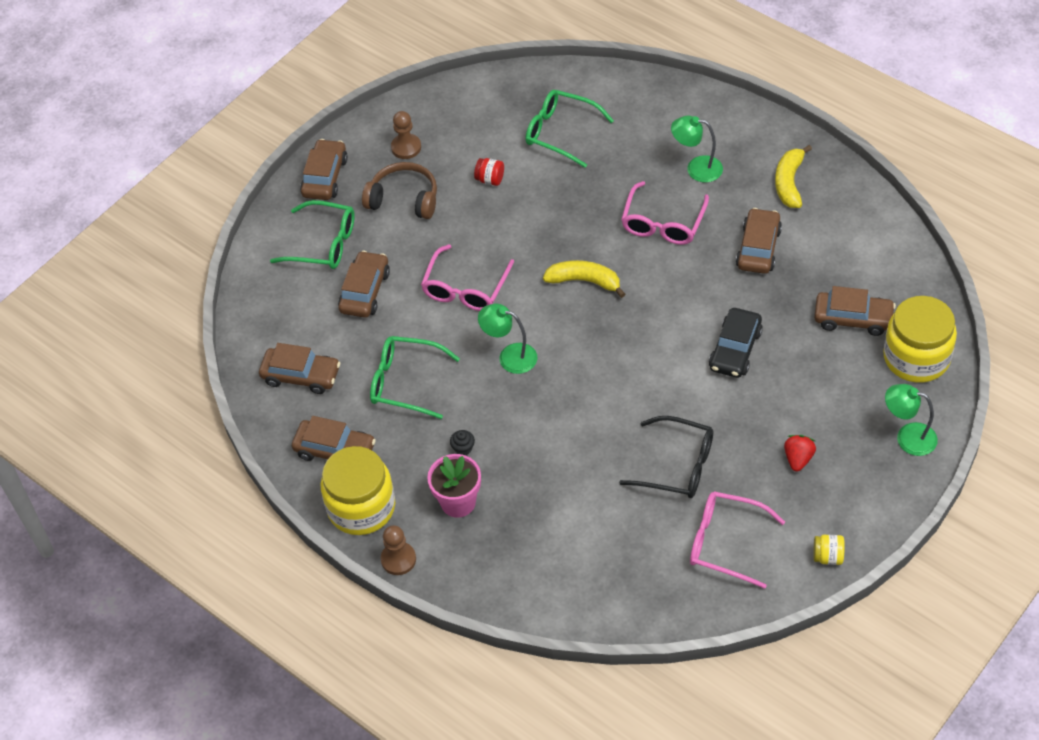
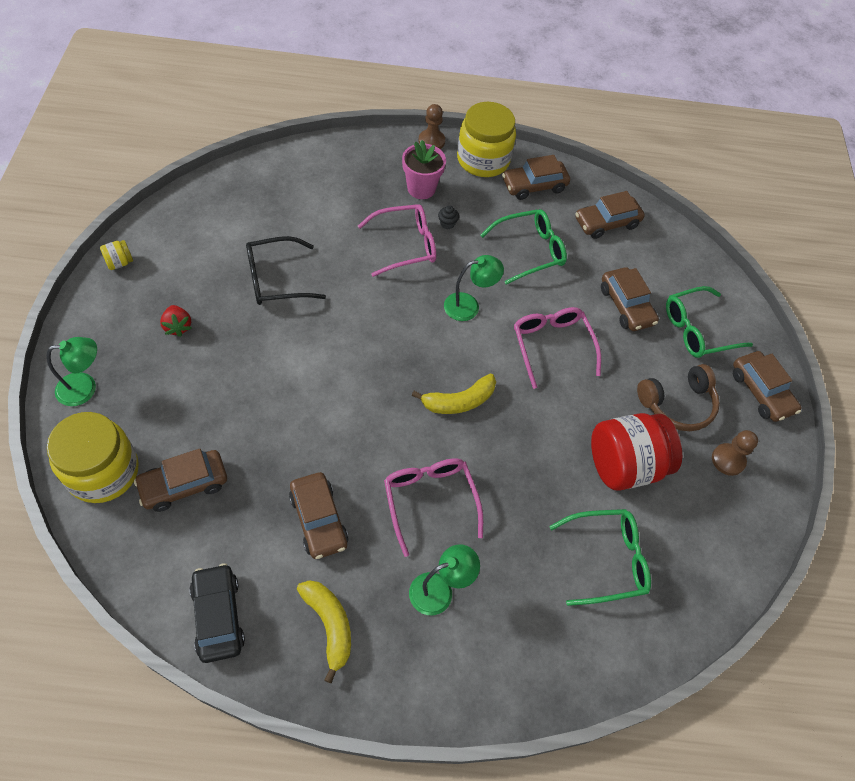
camera: 135 degrees right, 5 degrees up
red jar [474,158,504,186] -> red jar [591,413,682,491], size x2.44
pink glasses [690,491,785,589] -> pink glasses moved to [358,204,436,277]
black car [709,308,763,378] -> black car moved to [189,563,245,663]

